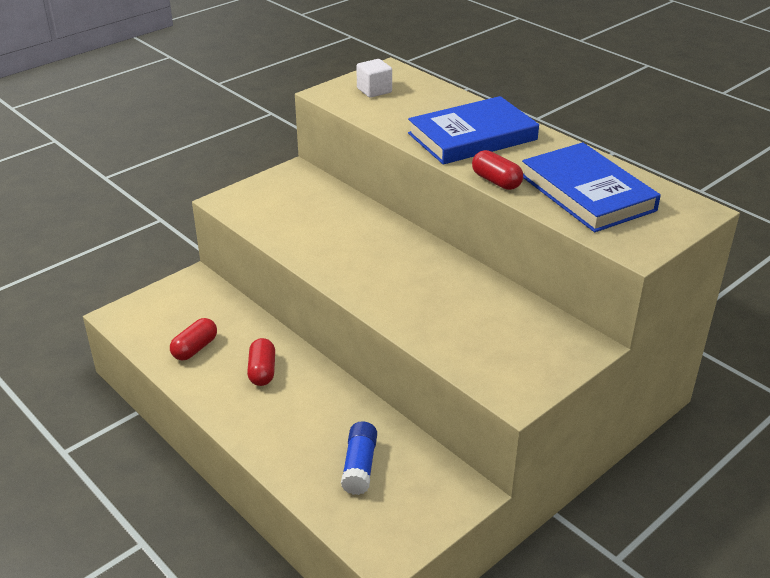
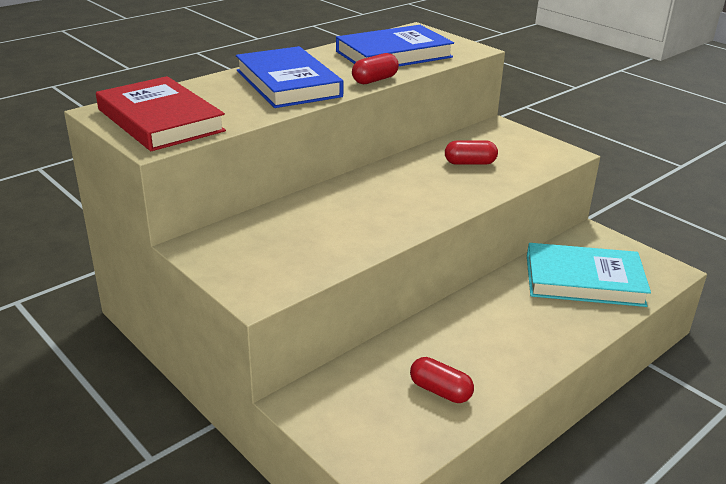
camera: 90 degrees left, 5 degrees down
red capsule [247,338,275,386] -> red capsule moved to [445,140,498,165]
blue glue stick [341,421,377,495] -> turquoise book [527,243,651,307]
white cube [356,59,392,98] -> red book [96,76,226,151]

